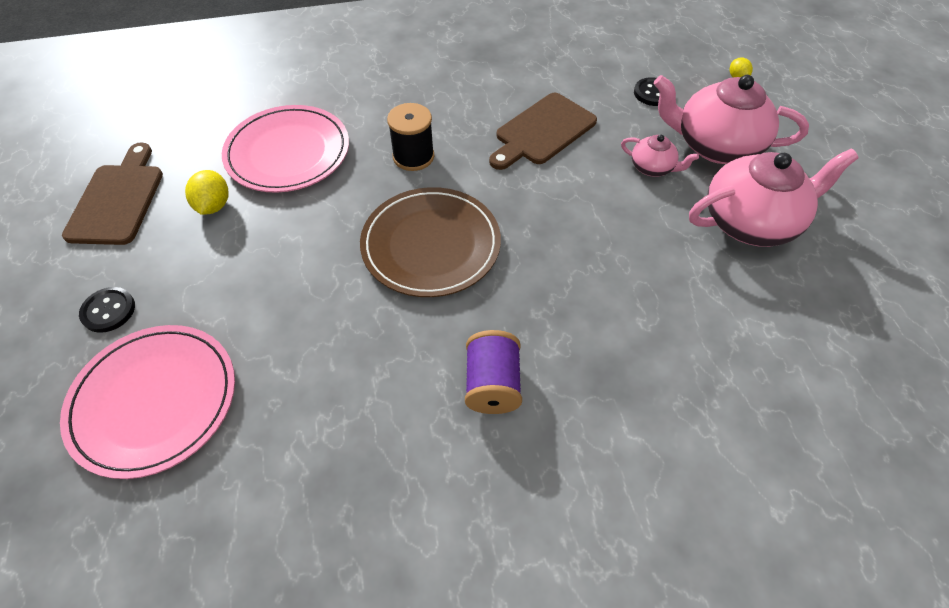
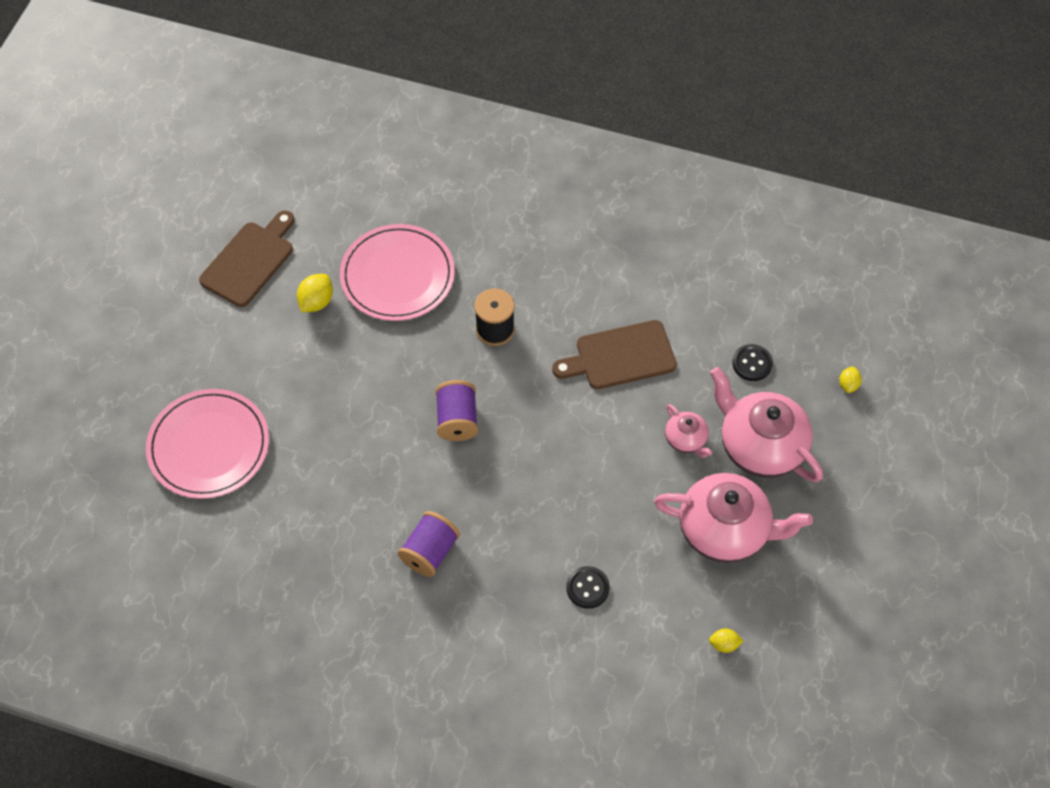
camera: 30 degrees right, 5 degrees up
black button [79,287,135,333] -> black button moved to [566,566,610,609]
brown plate [360,187,501,297] -> purple spool [435,380,478,441]
none -> yellow lemon [709,629,743,653]

